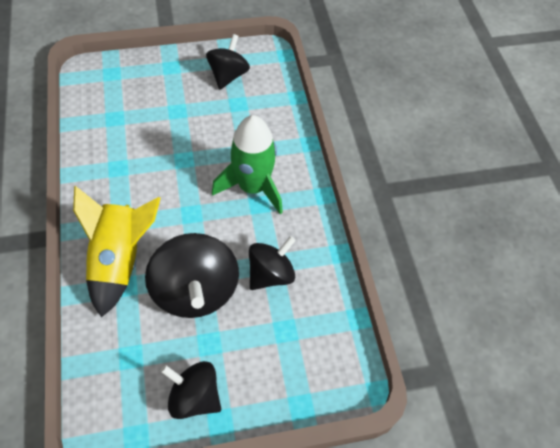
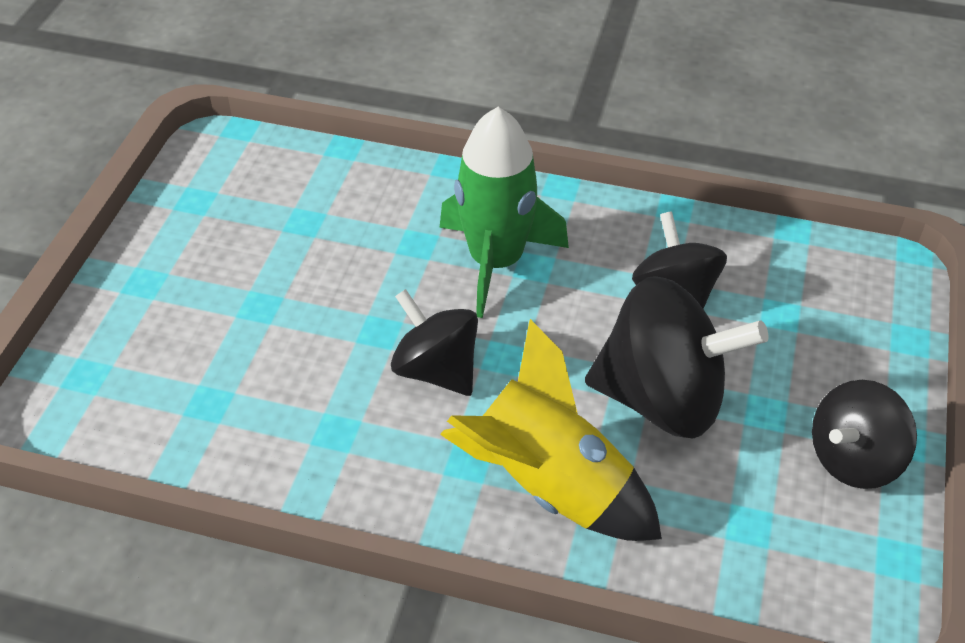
camera: 60 degrees left, 10 degrees down
black spinning top [206,34,250,90] -> black spinning top moved to [391,289,478,396]

